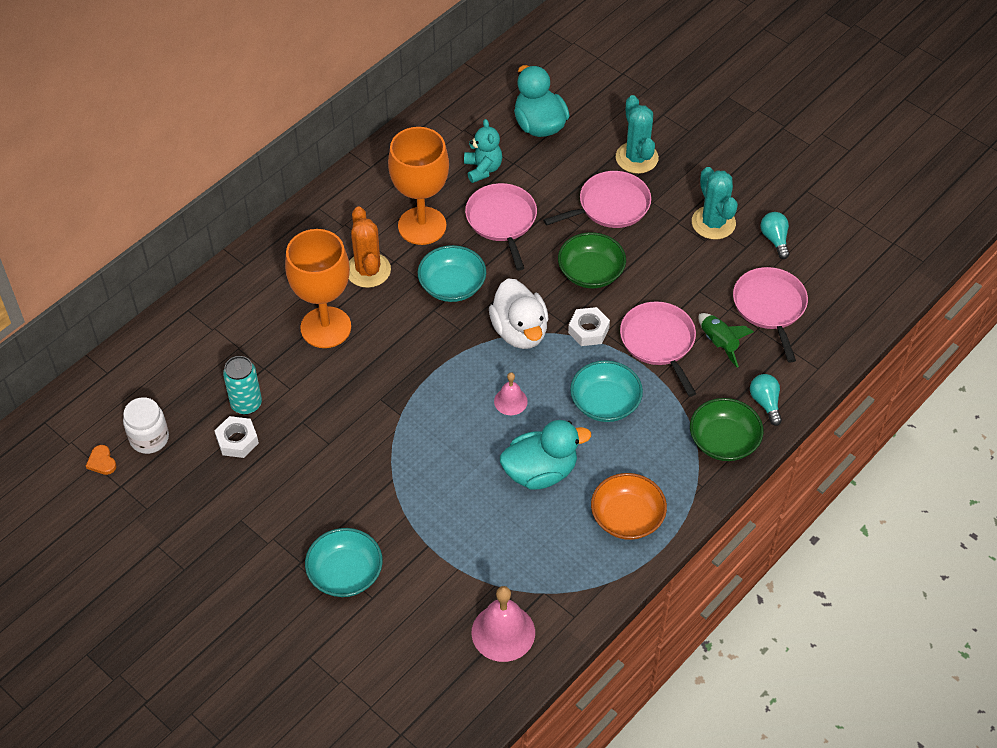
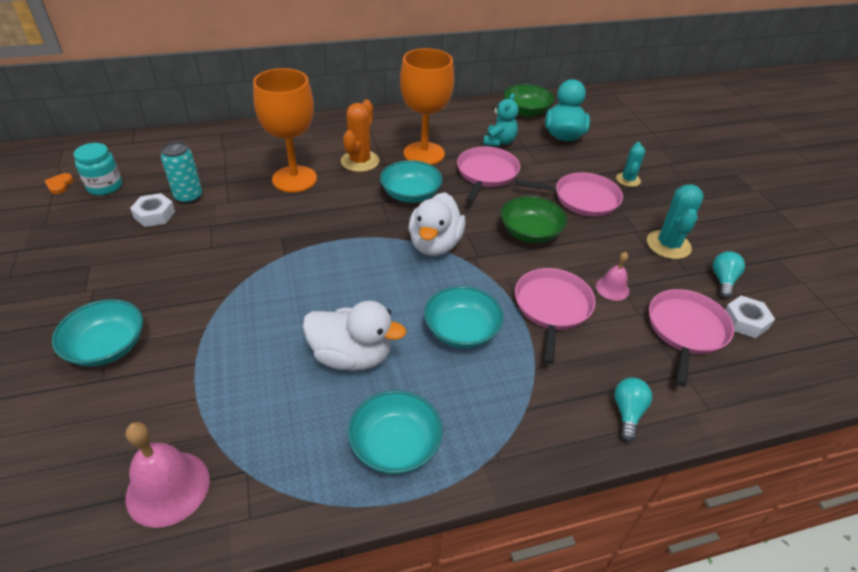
camera: 30 degrees right, 10 degrees down
white jar [123,397,169,454] -> turquoise jar [74,143,122,195]
pink bell [494,372,528,415] -> pink bell moved to [596,252,629,301]
turquoise duck [500,420,591,490] -> white duck [303,301,406,371]
white nut [568,307,610,346] -> white nut moved to [725,296,775,338]
orange bowl [591,473,667,540] -> turquoise bowl [348,390,443,474]
turquoise cactus [616,95,659,174] -> turquoise cactus [616,142,645,187], size x0.63
green bowl [690,398,763,461] -> green bowl moved to [504,84,555,117]
green rocket [699,313,754,368] -> none

